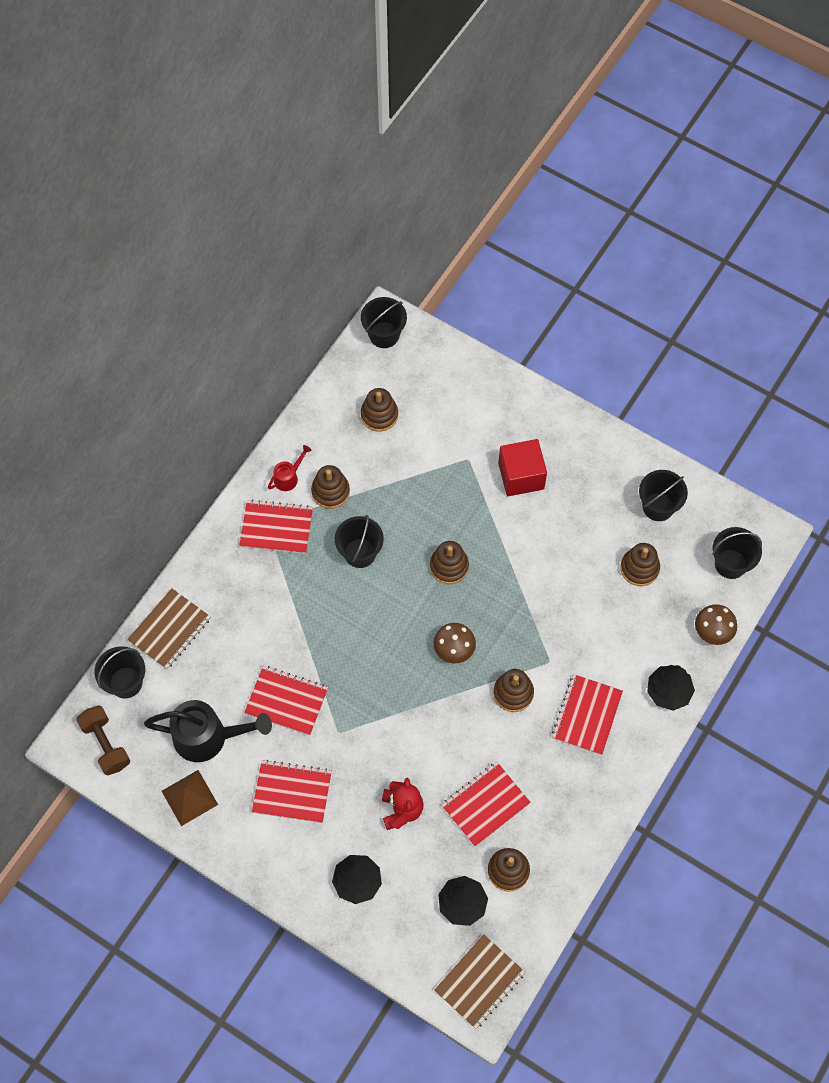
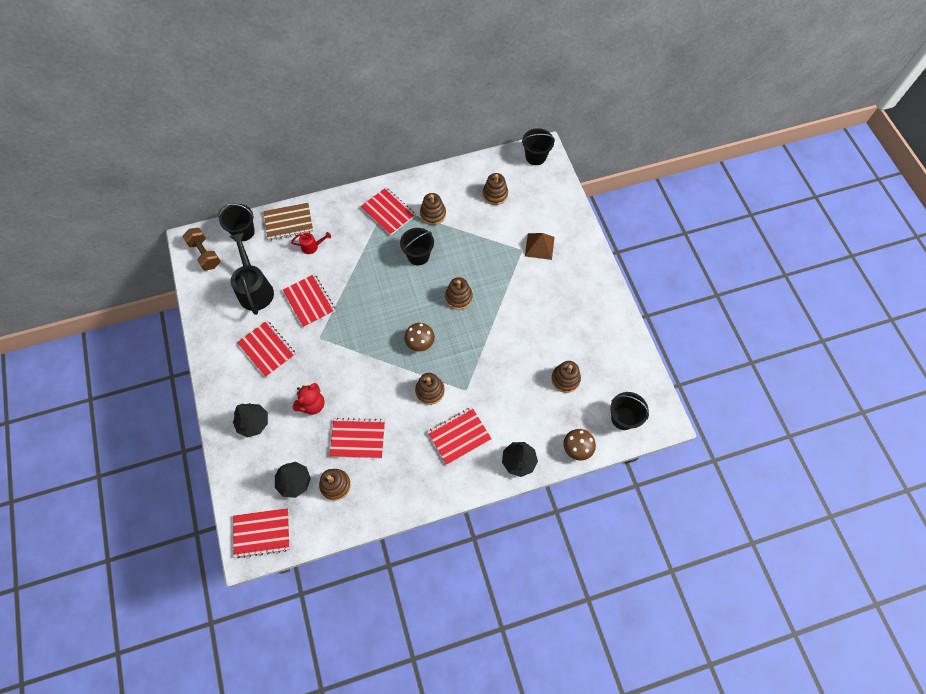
camera: 40 degrees right, 0 degrees up
brown dumbbell [76,705,130,775] -> brown dumbbell turned 45 degrees counterclockwise [183,228,221,271]
black watering can [144,700,272,762] -> black watering can turned 150 degrees counterclockwise [229,233,274,315]
brown pyramid [162,770,218,826] -> brown pyramid moved to [525,233,555,260]
red watering can [268,445,311,491] -> red watering can moved to [291,232,331,254]
brown notebook [434,934,525,1029] -> red notebook [233,508,290,559]
red cube [498,439,547,496] -> none
black bucket [639,470,688,521] -> none

